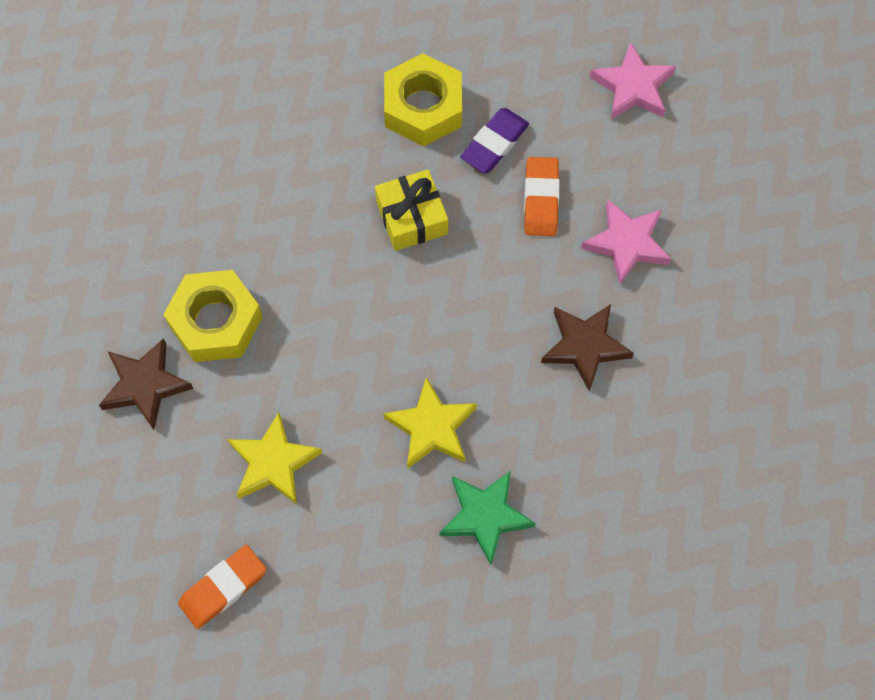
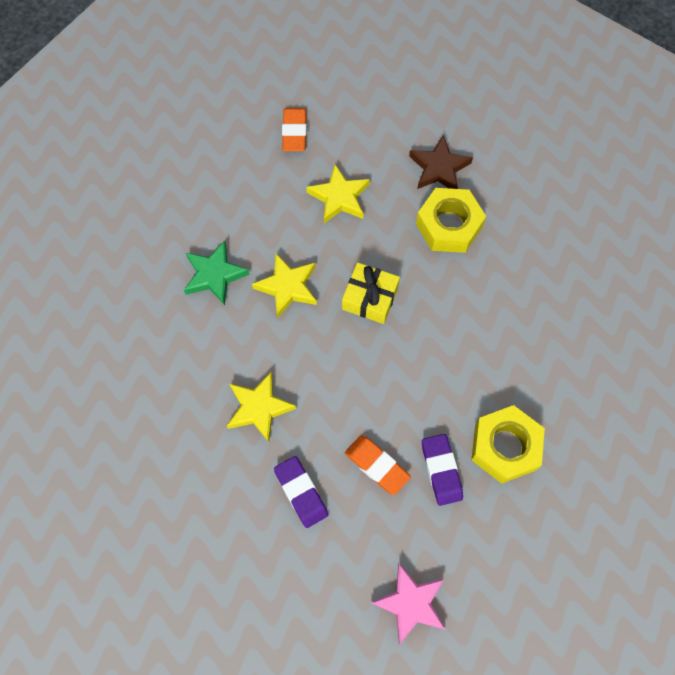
camera: 130 degrees right, 0 degrees up
yellow gift [375,169,448,251] -> yellow gift moved to [342,262,400,324]
brown star [541,304,634,392] -> yellow star [227,372,296,442]
pink star [581,200,671,285] -> purple eraser [274,456,328,528]

